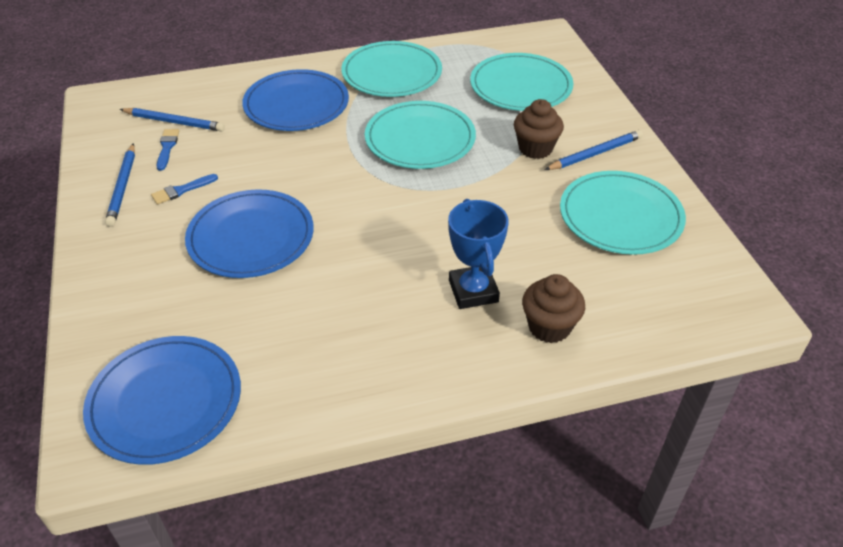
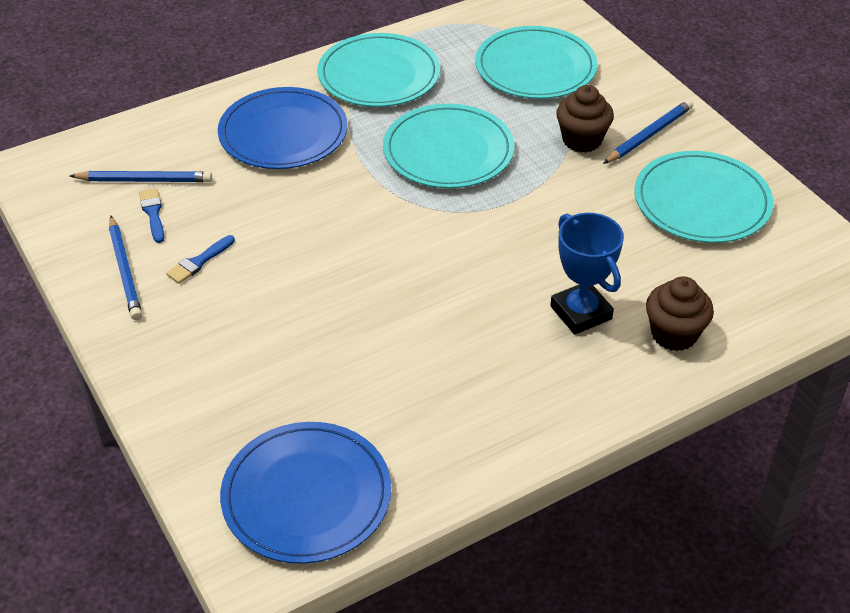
camera: 15 degrees left, 0 degrees up
blue plate [185,189,314,278] -> none

